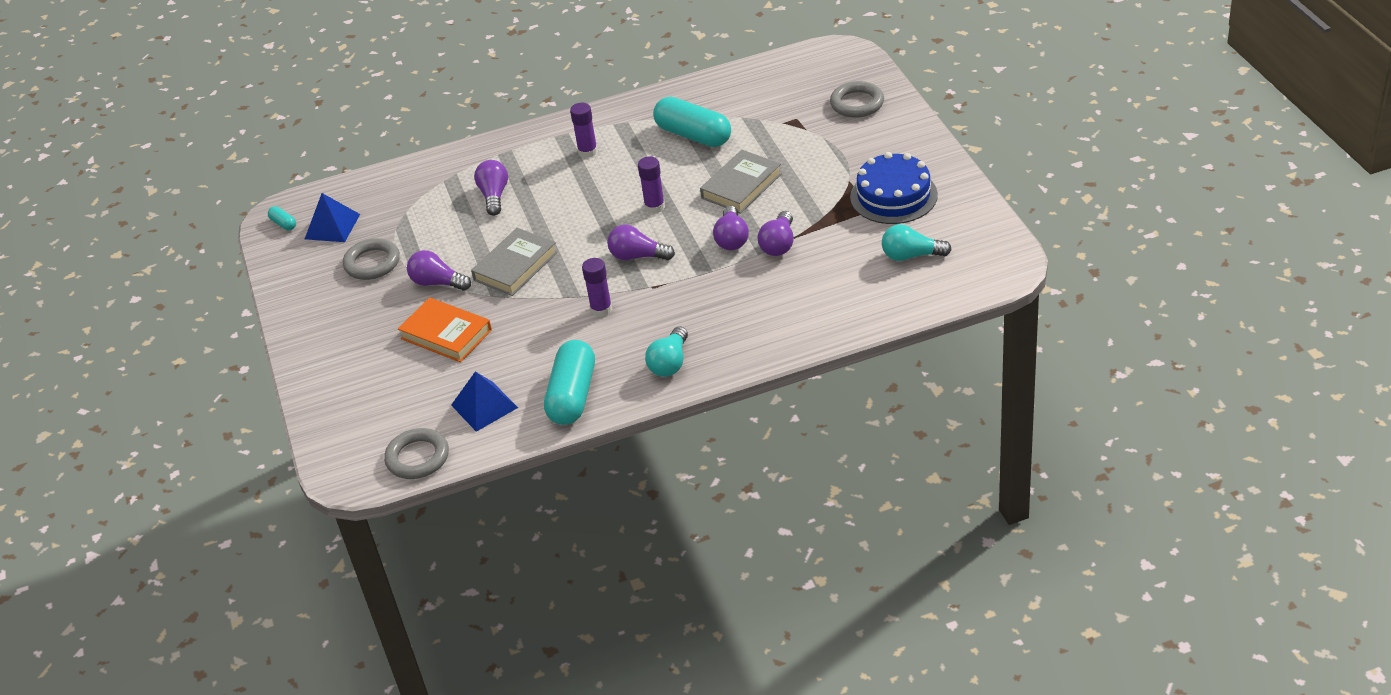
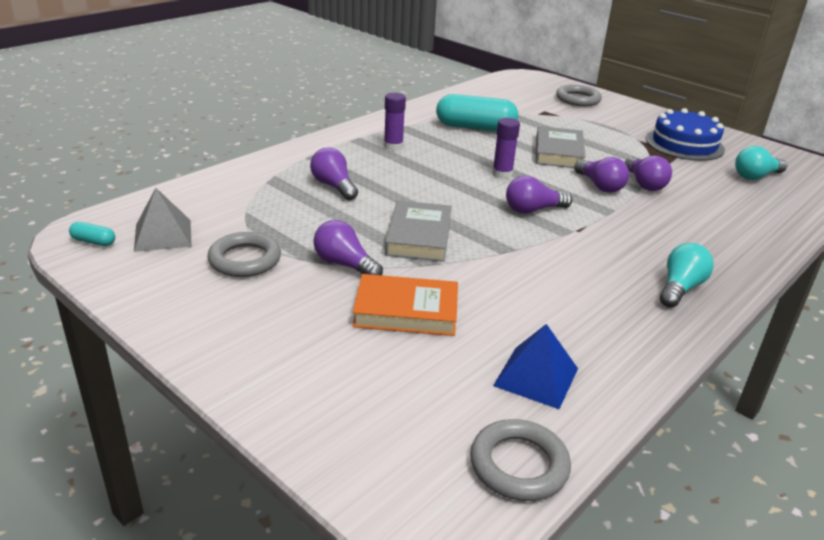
camera: 35 degrees left, 10 degrees down
blue pyramid [305,193,360,242] -> grey pyramid [134,188,191,252]
purple light bulb [407,250,471,291] -> purple light bulb turned 45 degrees clockwise [313,220,383,275]
turquoise capsule [544,340,595,425] -> none
purple glue stick [582,258,612,317] -> none
turquoise light bulb [645,326,688,377] -> turquoise light bulb turned 135 degrees counterclockwise [660,243,714,308]

